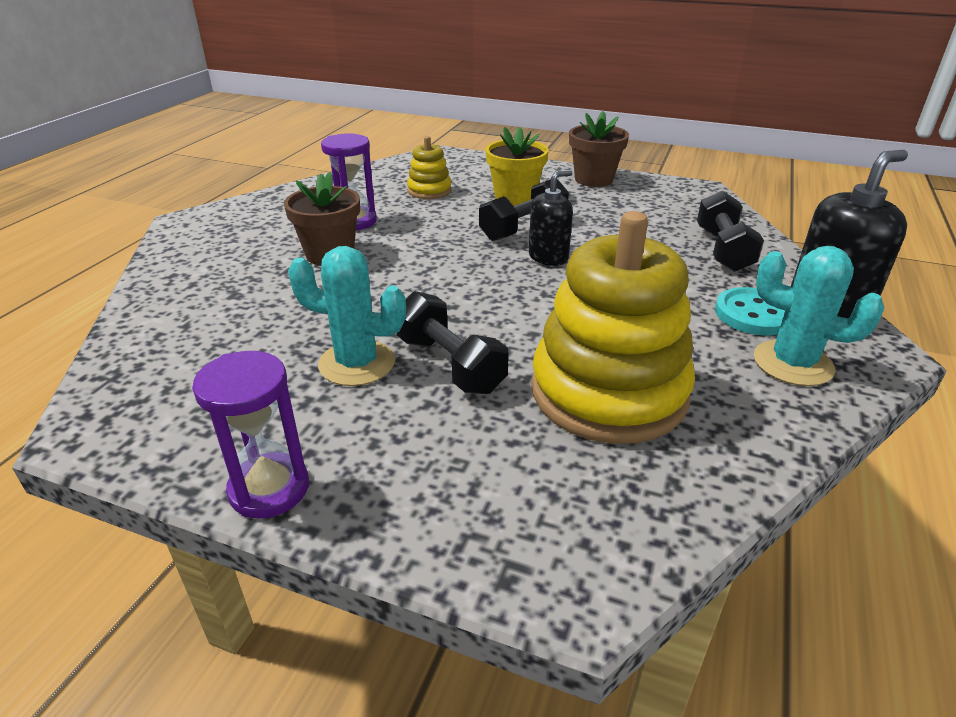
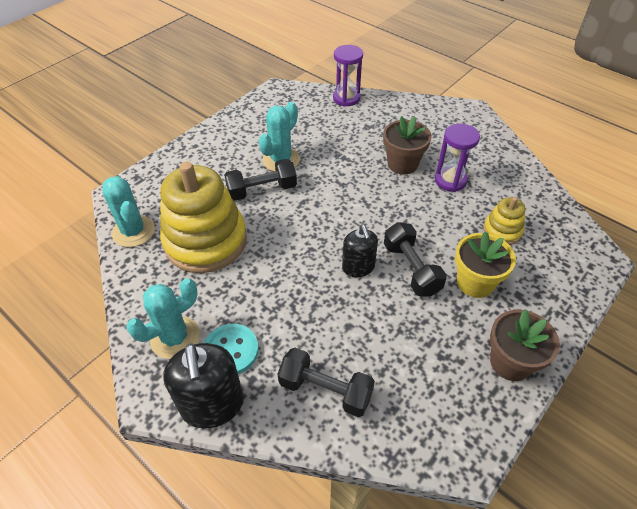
camera: 110 degrees right, 15 degrees up
purple hourglass [192,351,309,518] -> purple hourglass moved to [333,45,363,107]
none -> turquoise cactus [102,176,155,247]

